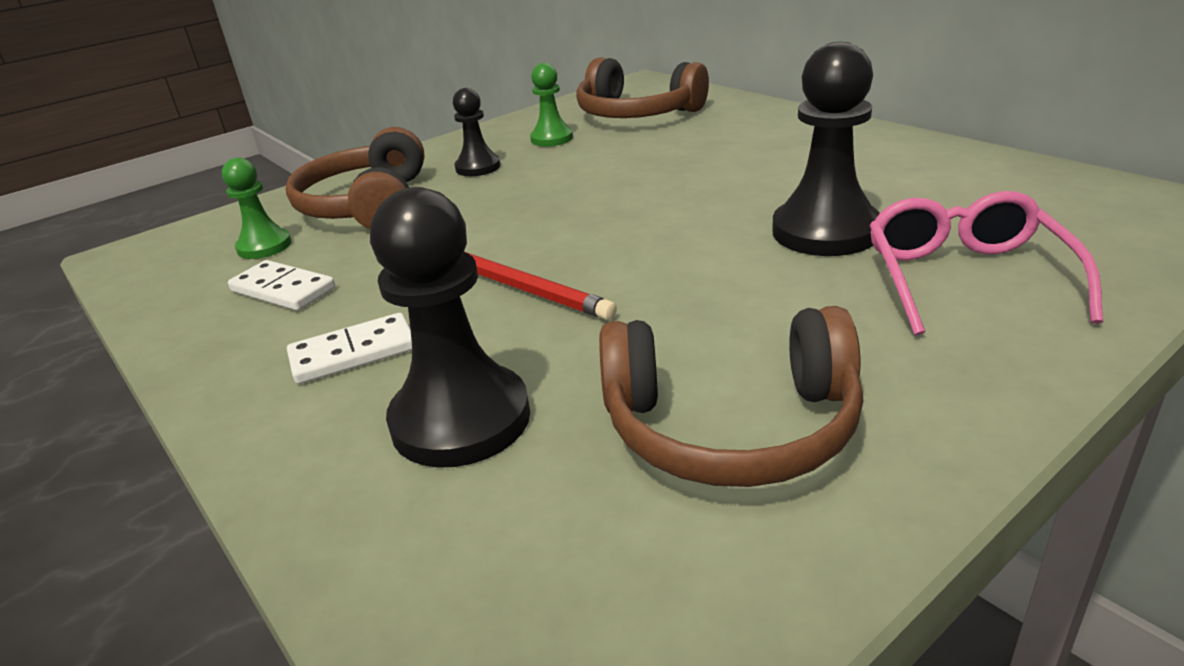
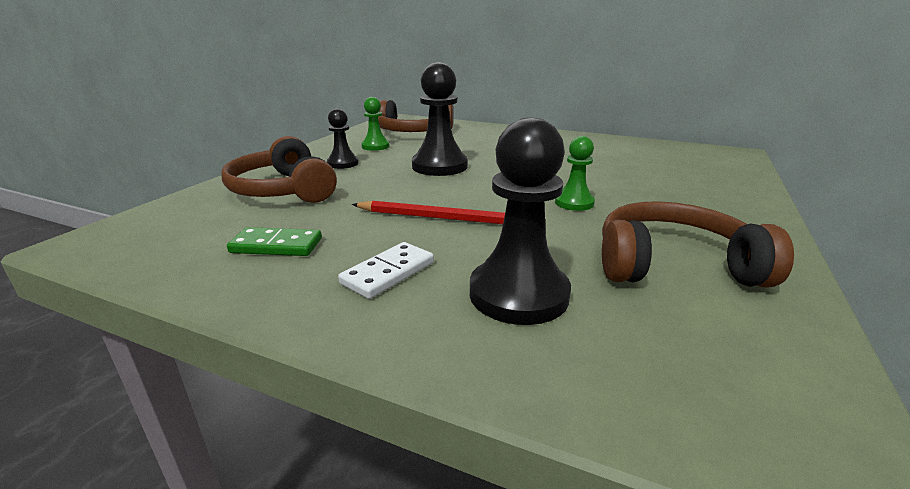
camera: 30 degrees left, 5 degrees down
green pawn [222,157,292,259] -> green pawn moved to [555,136,595,211]
white domino [228,260,335,311] -> green domino [227,227,322,256]
brown headphones [599,306,863,487] -> brown headphones turned 150 degrees counterclockwise [602,201,794,287]
black pawn [772,42,880,256] -> black pawn moved to [412,62,468,176]
pink glasses [869,191,1103,335] -> none

